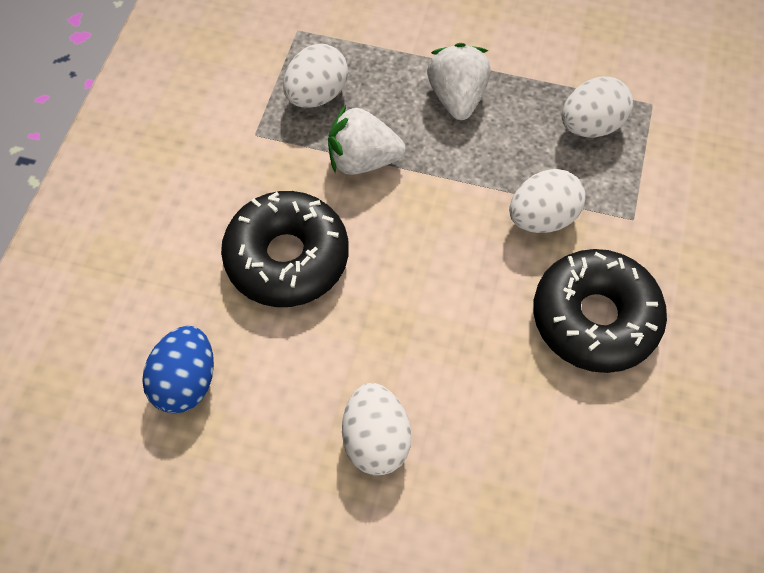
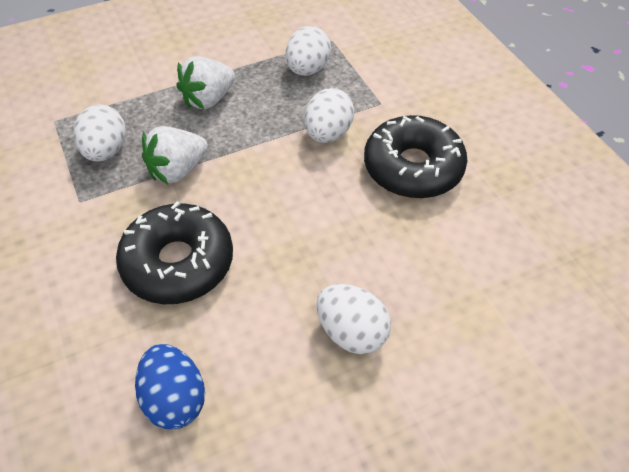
camera: 40 degrees left, 10 degrees down
white strawberry [427,43,491,120] -> white strawberry turned 90 degrees counterclockwise [176,57,235,109]

